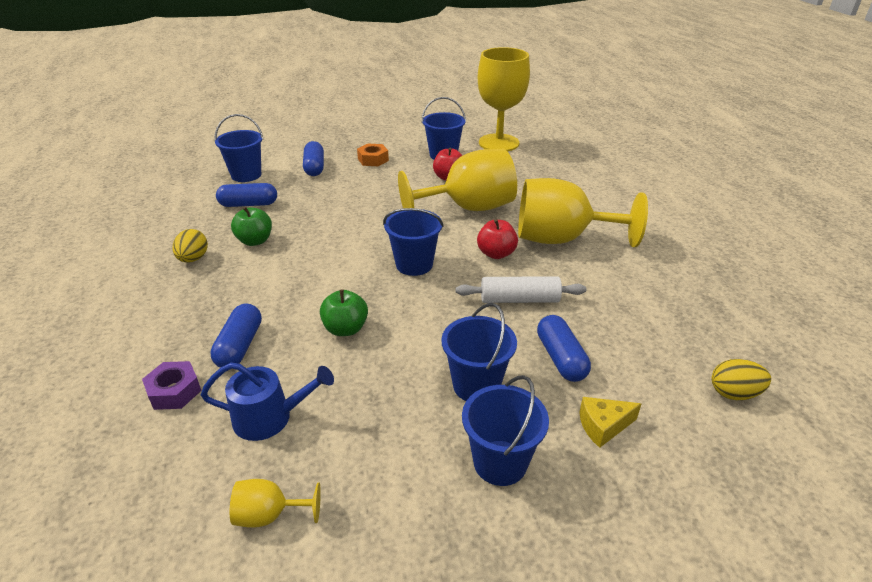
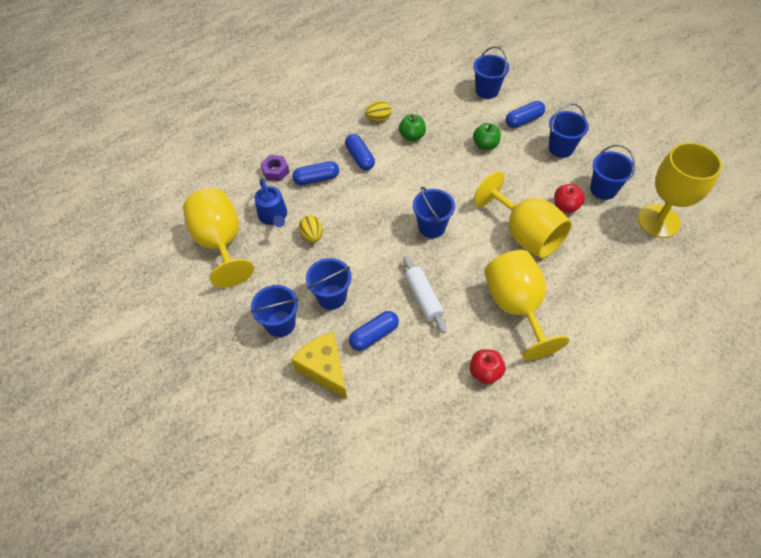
camera: 70 degrees right, 20 degrees up
blue capsule [216,183,277,207] -> blue capsule moved to [345,134,375,170]
yellow goblet [230,479,321,528] -> yellow goblet [183,188,254,288], size x2.34
green apple [320,289,368,336] -> green apple moved to [473,123,501,150]
orange nut [357,143,389,166] -> blue bucket [549,103,589,158]
red apple [477,219,518,259] -> red apple moved to [470,349,506,384]
yellow cheese [579,397,641,448] -> yellow cheese [291,332,347,399], size x1.77
yellow egg [712,359,771,400] -> yellow egg moved to [299,215,323,243]

